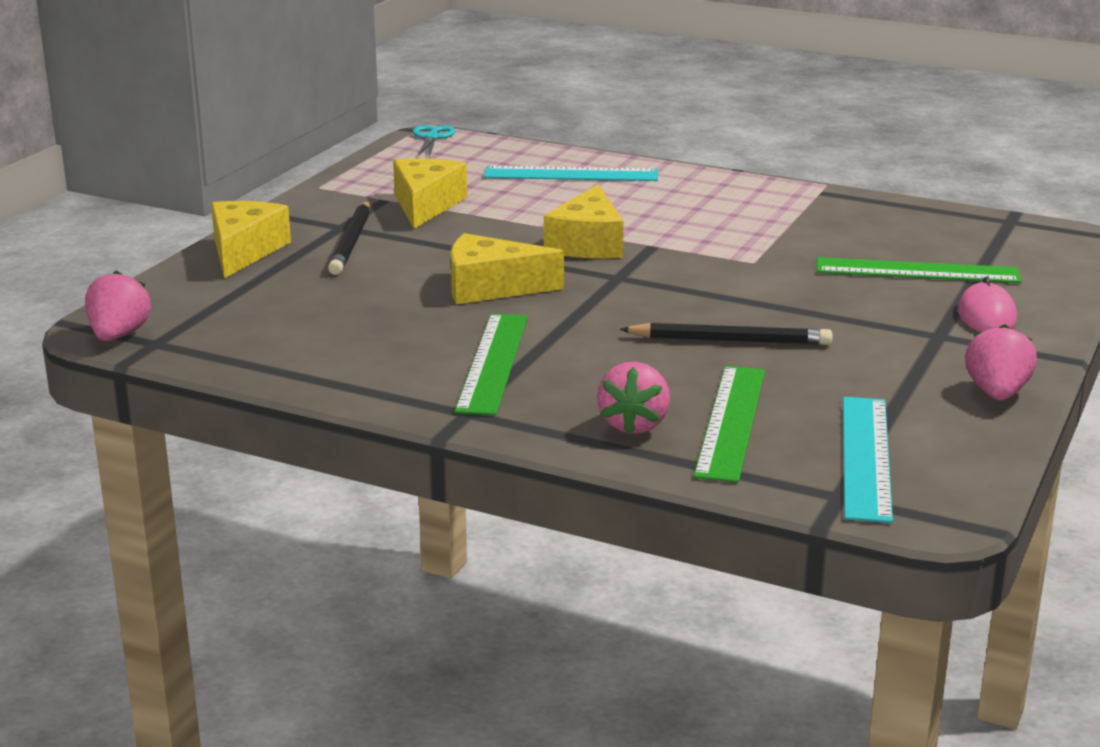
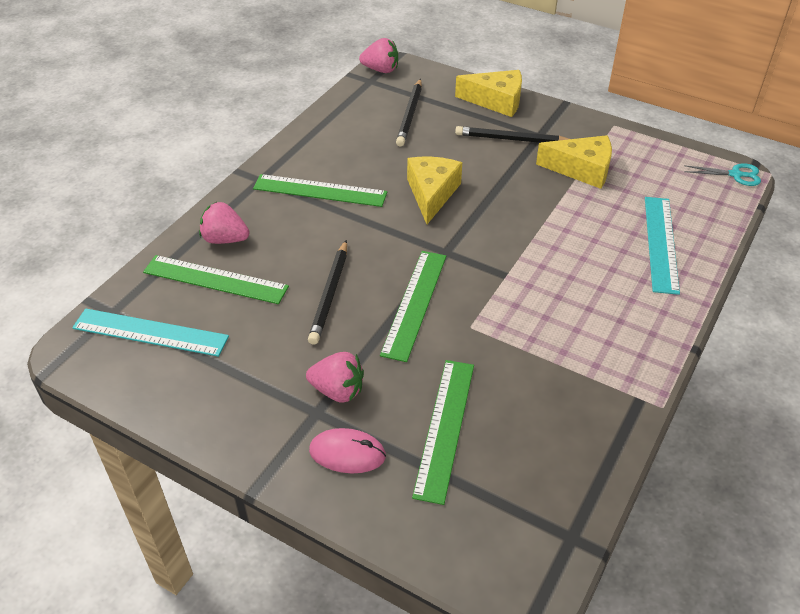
camera: 95 degrees right, 20 degrees up
yellow cheese [544,184,624,258] -> none
pink strawberry [965,324,1037,400] -> pink strawberry moved to [306,352,364,403]
none -> green ruler [380,251,446,362]
none -> black pencil [396,79,422,146]

